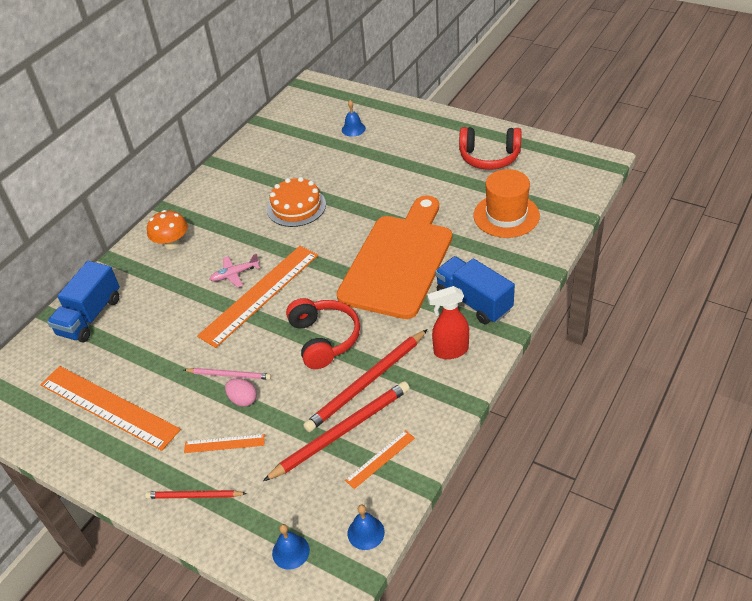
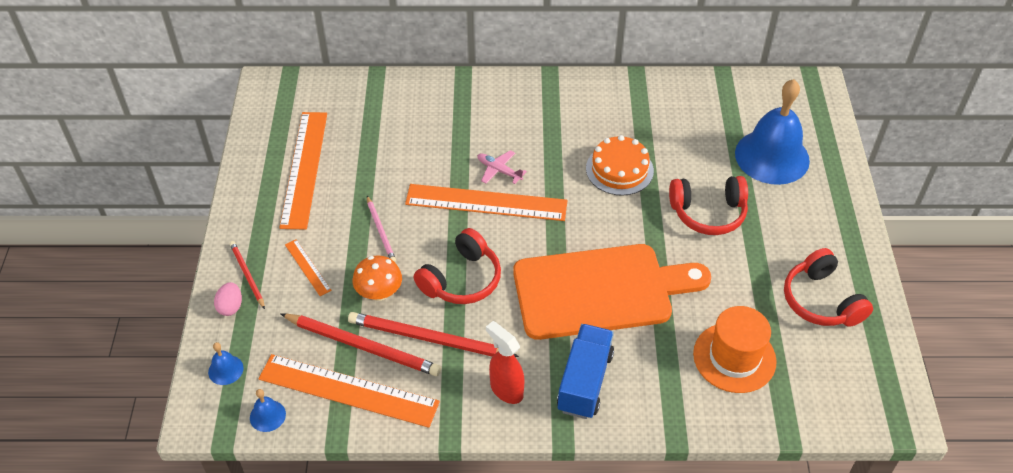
camera: 55 degrees right, 5 degrees up
blue truck [47,261,120,342] -> none
orange mushroom [147,210,188,249] -> orange mushroom moved to [353,255,402,301]
pink egg [225,378,257,407] -> pink egg moved to [214,282,242,316]
blue bell [342,100,366,137] -> blue bell [735,79,810,185], size x2.48
orange ruler [345,430,415,489] -> orange ruler [259,354,440,428], size x2.18
none -> red headphones [669,176,748,235]

